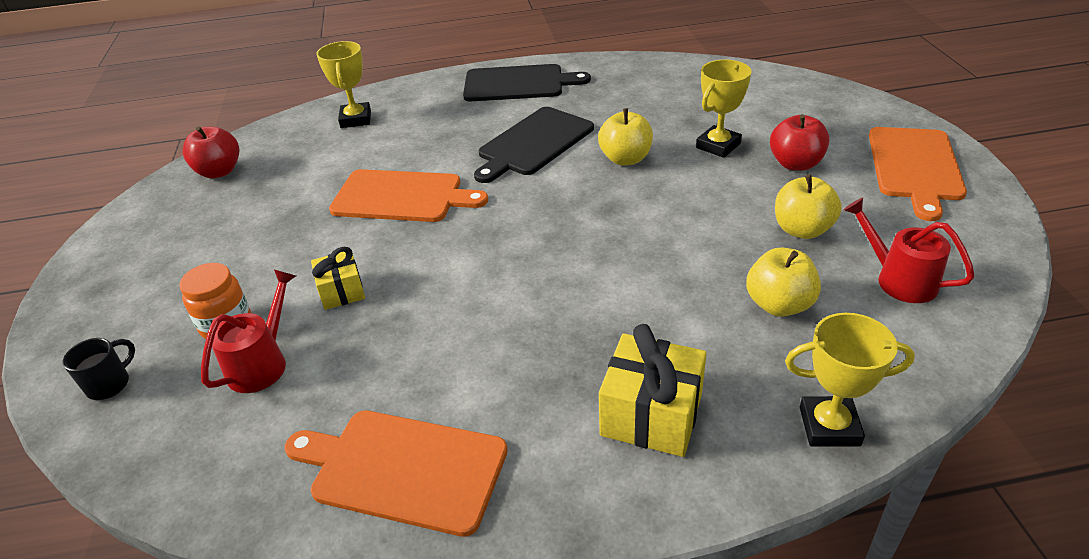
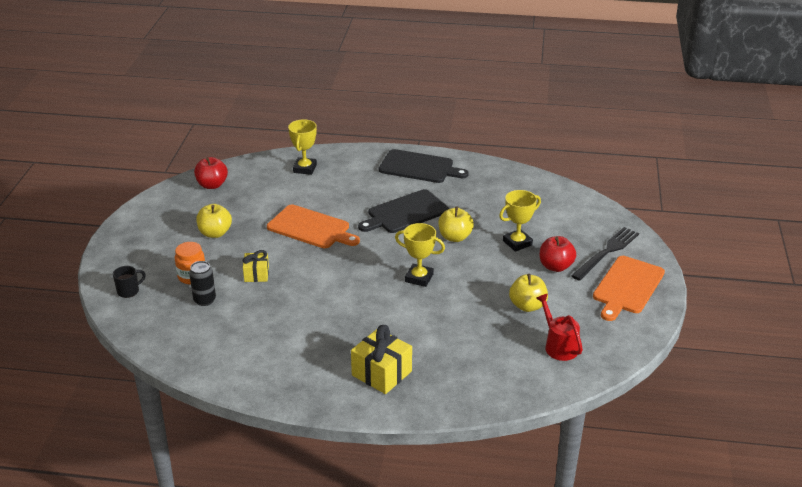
camera: 15 degrees right, 5 degrees down
red watering can [201,270,296,393] -> black can [189,261,216,306]
orange cutting board [285,410,508,537] -> none
yellow apple [746,247,821,317] -> yellow apple moved to [196,204,232,238]
yellow trophy [785,313,915,446] -> yellow trophy moved to [395,223,445,287]
none -> black fork [571,227,639,281]

